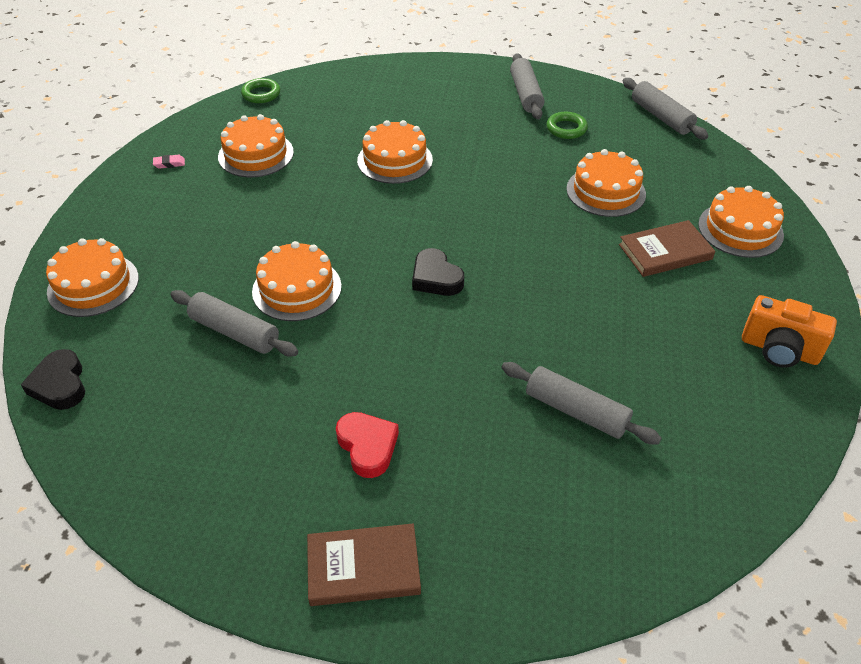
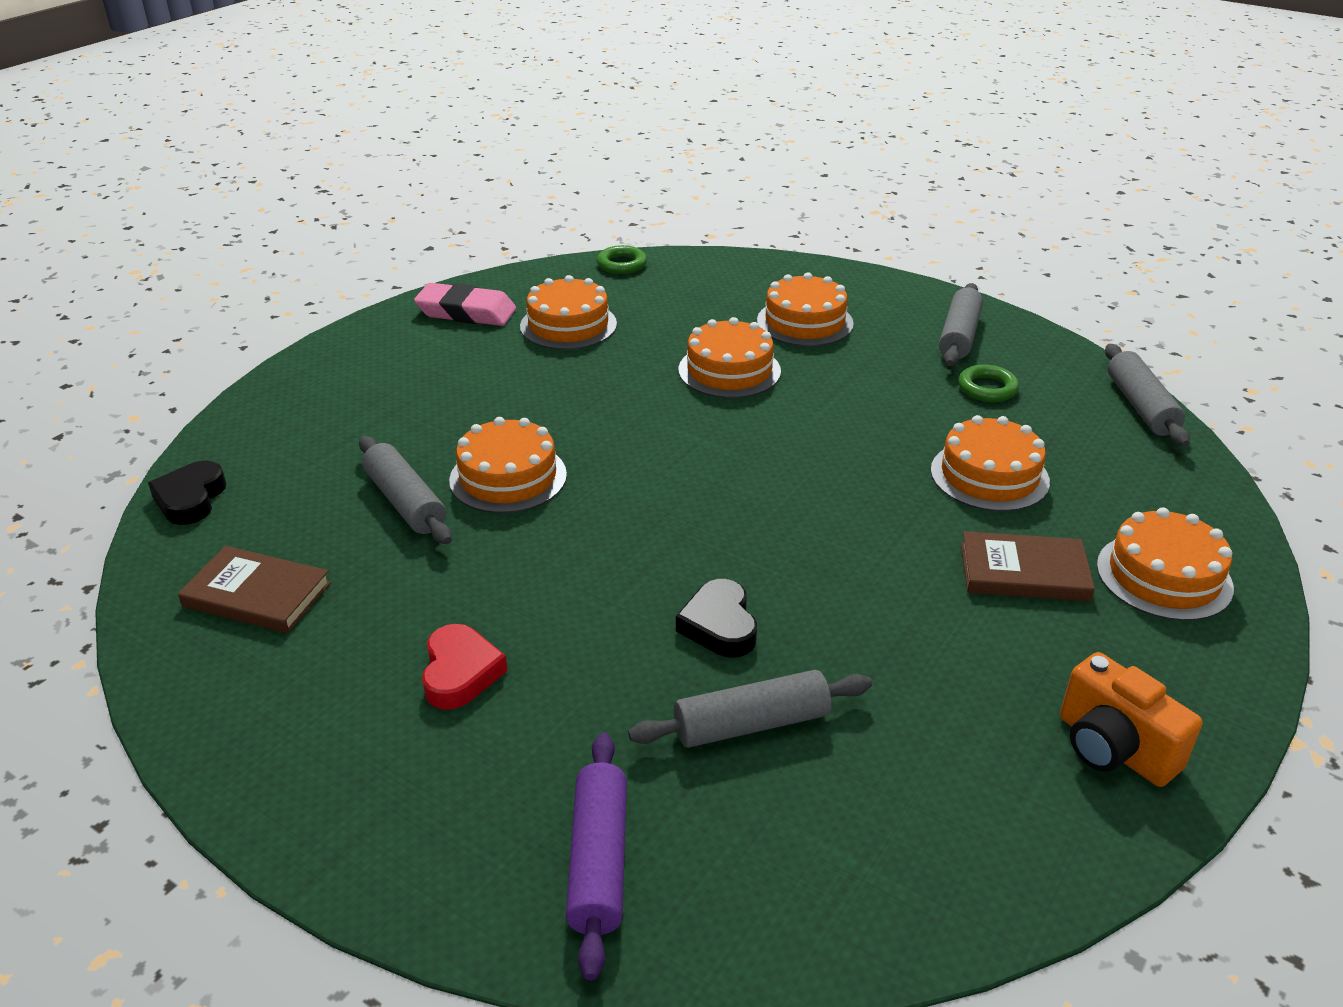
camera: 25 degrees right, 10 degrees down
orange cake [46,238,139,317] -> orange cake moved to [757,272,854,346]
pink eraser [153,155,185,169] -> pink eraser [414,283,516,326], size x2.49
brown book [307,524,421,606] -> brown book moved to [178,546,331,633]
black heart [412,248,464,296] -> black heart moved to [676,579,757,658]
grey rolling pin [501,362,662,444] -> grey rolling pin turned 75 degrees counterclockwise [628,670,872,748]
none -> purple rolling pin [566,733,627,981]

